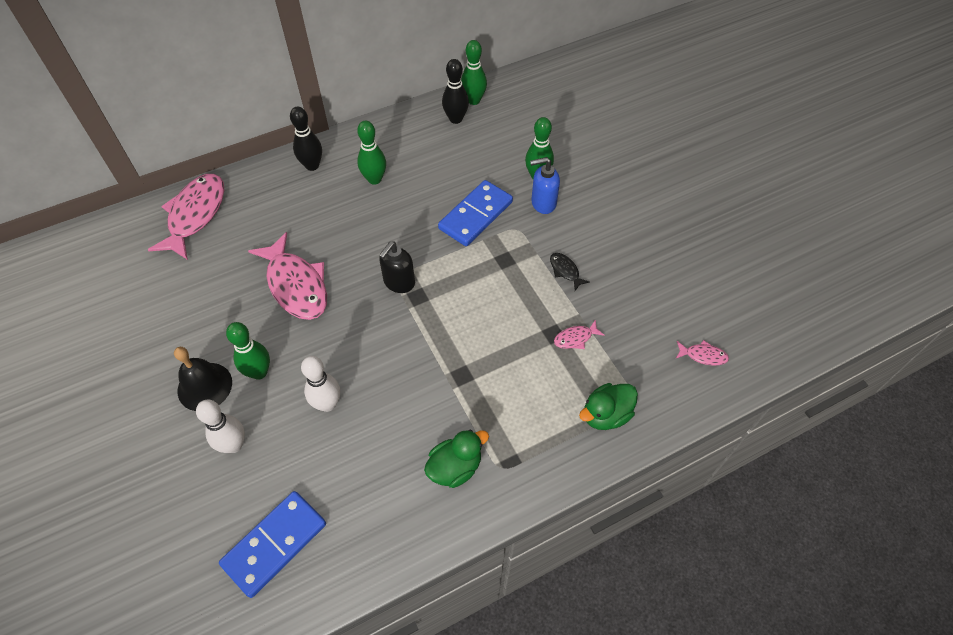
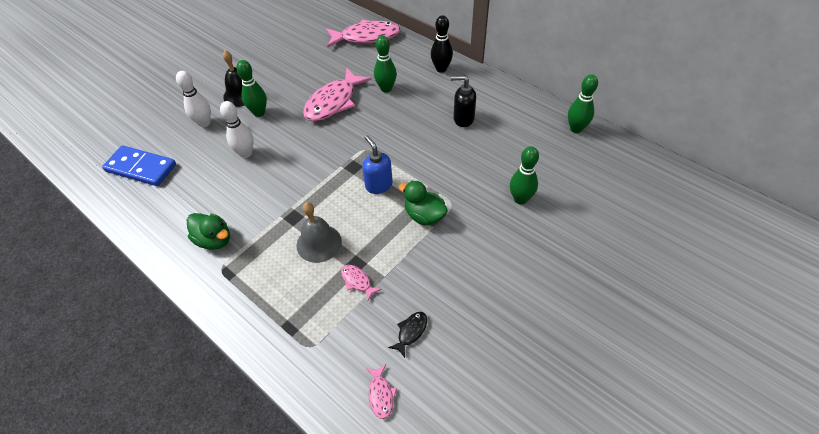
camera: 70 degrees right, 5 degrees down
green bowling pin [357,121,386,185] -> green bowling pin moved to [374,35,397,93]
black soap dispenser [379,241,415,293] -> black soap dispenser moved to [451,75,476,127]
blue domino [438,180,513,246] -> none
black bowling pin [442,59,469,124] -> none
blue soap dispenser [530,157,560,214] -> blue soap dispenser moved to [362,135,393,194]
black fish [550,253,590,291] -> black fish moved to [388,312,427,358]
green duck [579,383,638,430] -> green duck moved to [399,181,448,225]
none -> grey bell [297,202,342,263]

